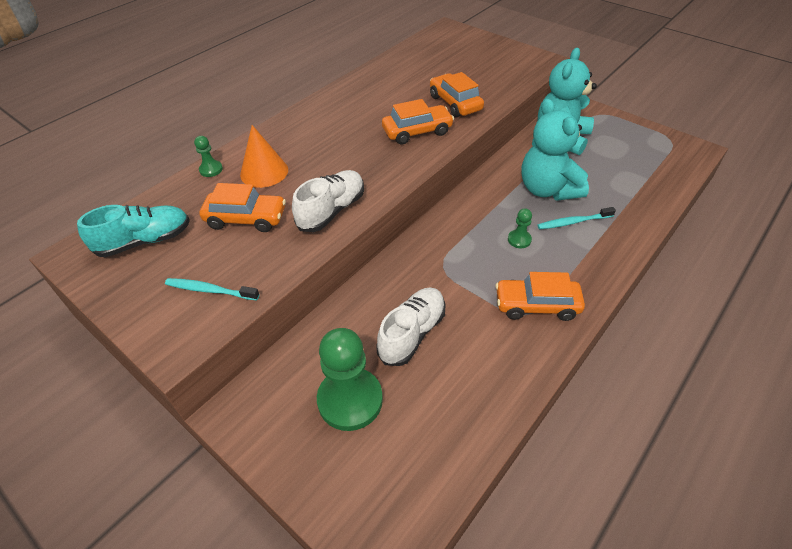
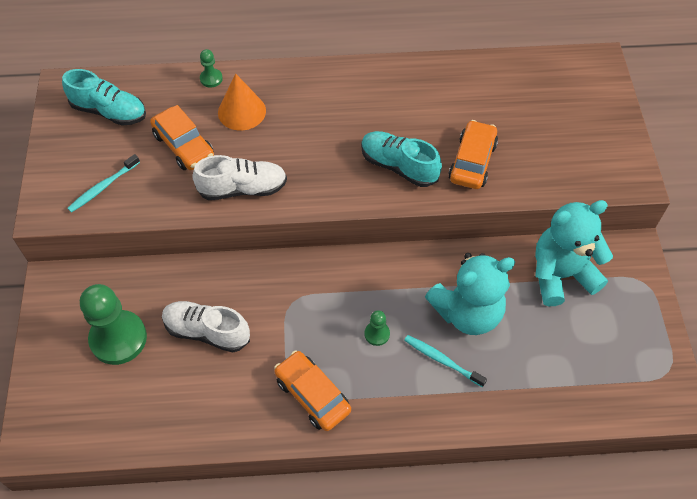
camera: 45 degrees right, 10 degrees up
turquoise toothbrush [165,278,259,300] -> turquoise toothbrush turned 105 degrees counterclockwise [67,154,140,213]
white shoe [376,288,446,366] -> white shoe turned 150 degrees counterclockwise [162,301,250,353]
orange car [382,99,454,144] -> turquoise shoe [361,131,442,187]
turquoise teddy bear [521,99,589,201] -> turquoise teddy bear turned 135 degrees counterclockwise [425,253,515,335]

